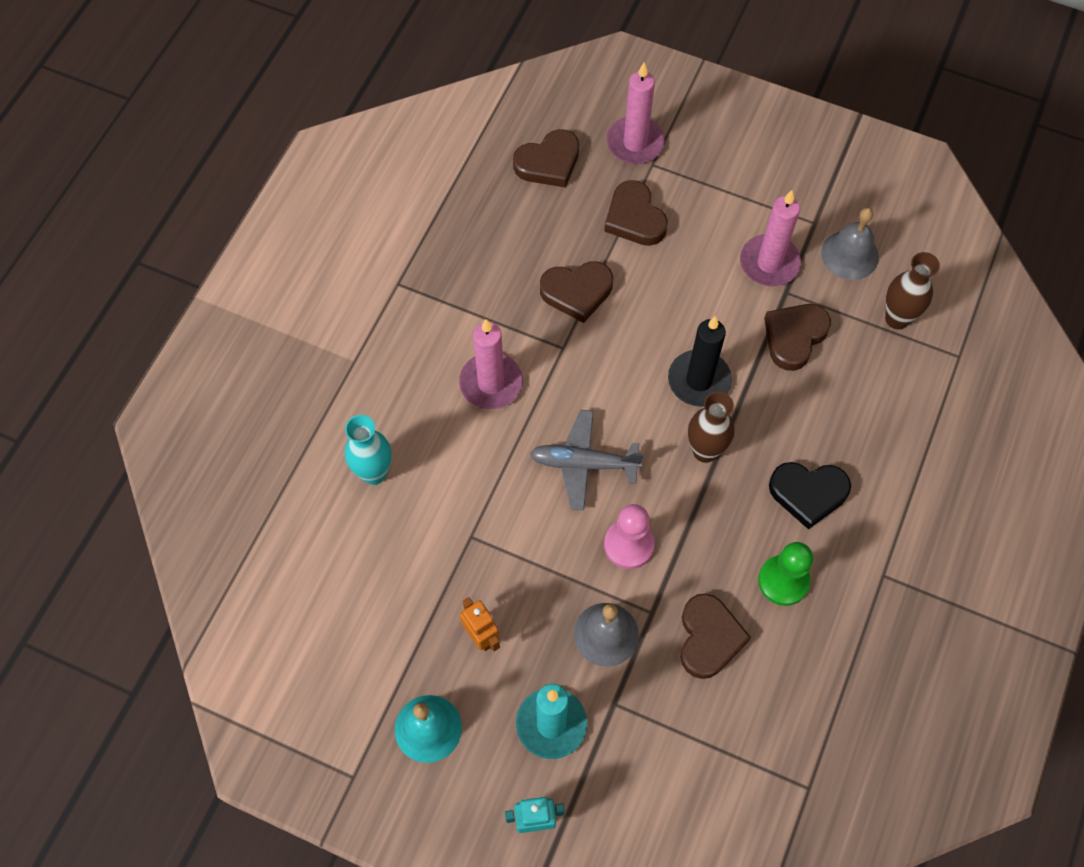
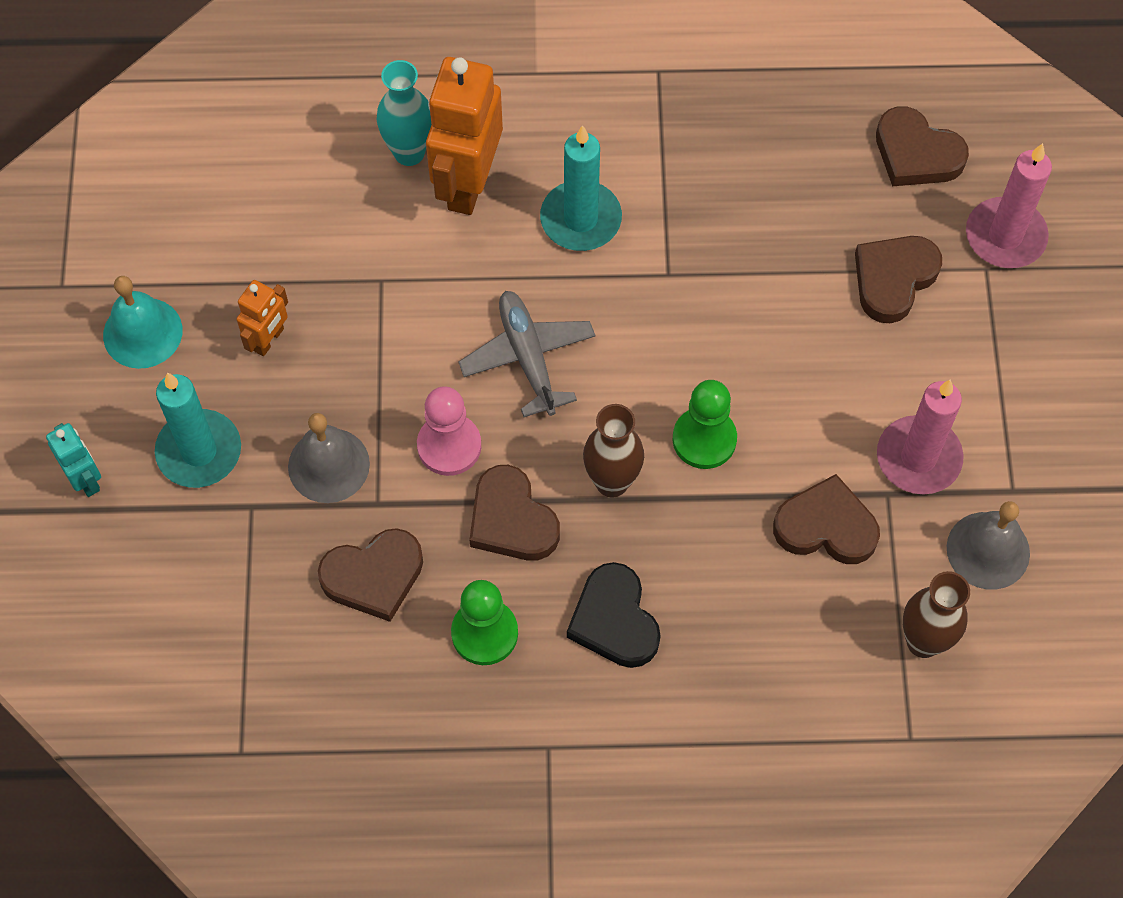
camera: 65 degrees right, 0 degrees up
pink candle [459,319,523,409] -> turquoise candle [540,125,622,251]
brown heart [540,261,613,323] -> brown heart moved to [470,465,560,561]
black candle [668,316,732,407] -> green pawn [673,380,737,469]
none -> orange robot [426,57,503,215]

